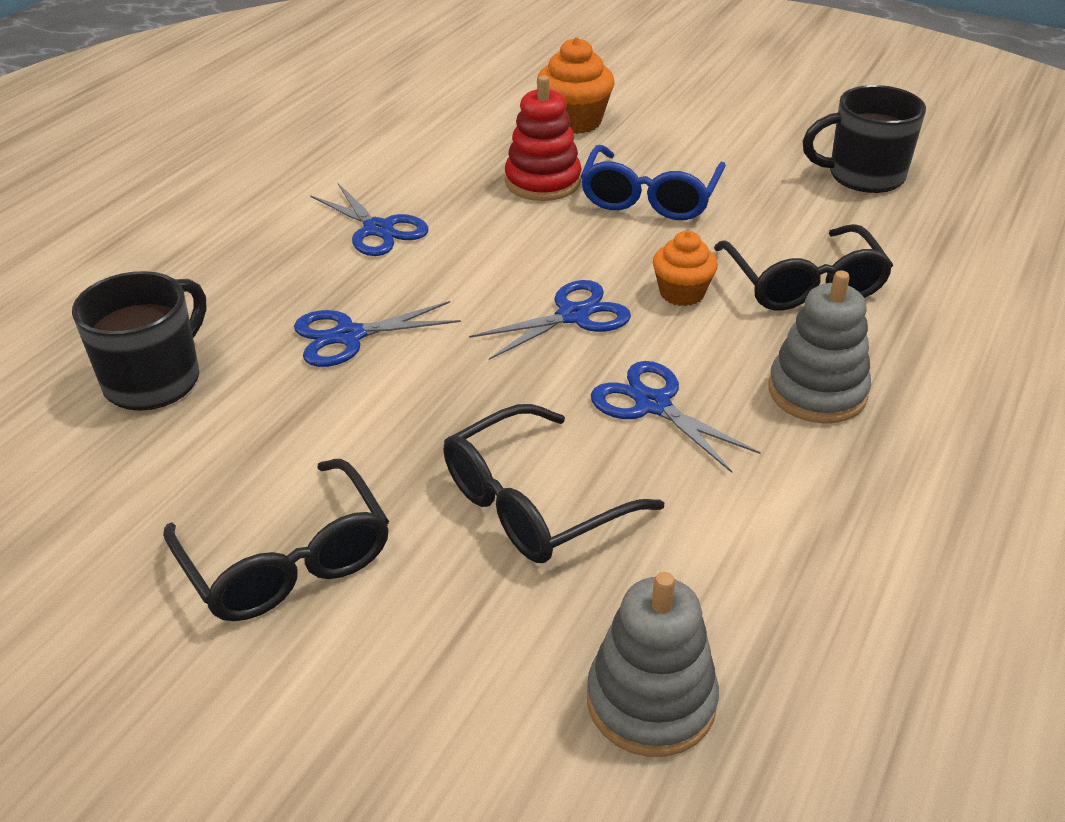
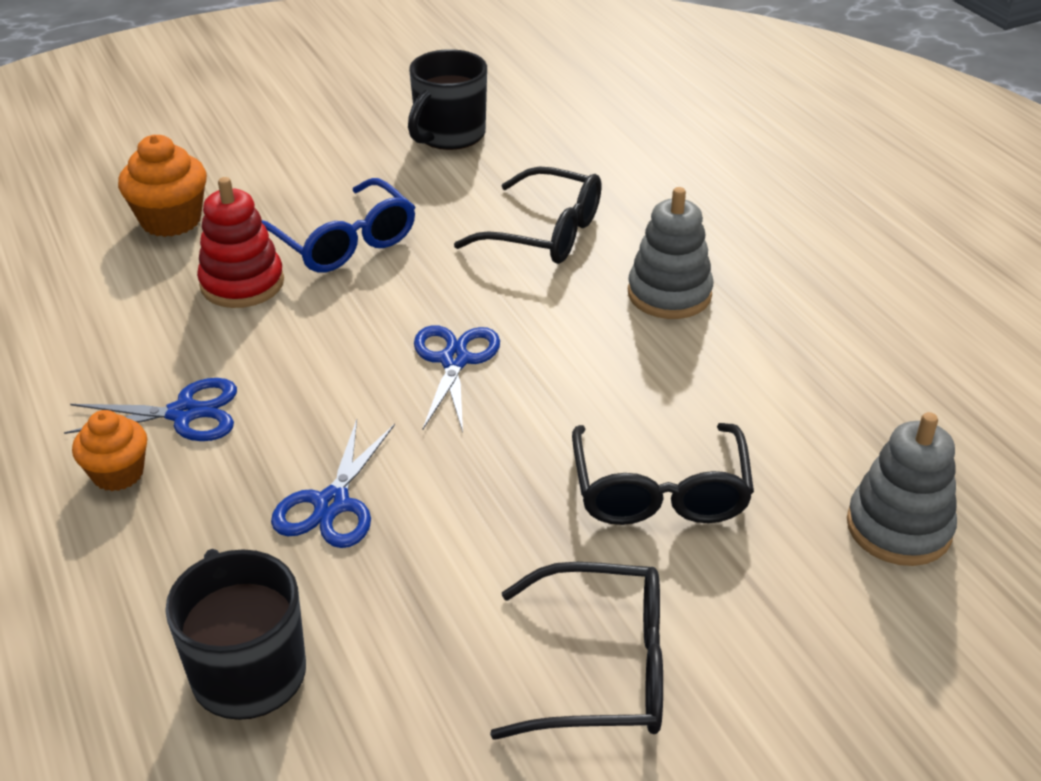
camera: 55 degrees left, 0 degrees up
blue scissors [591,361,761,473] -> none
orange cupcake [653,231,718,306] -> orange cupcake moved to [72,410,147,491]

